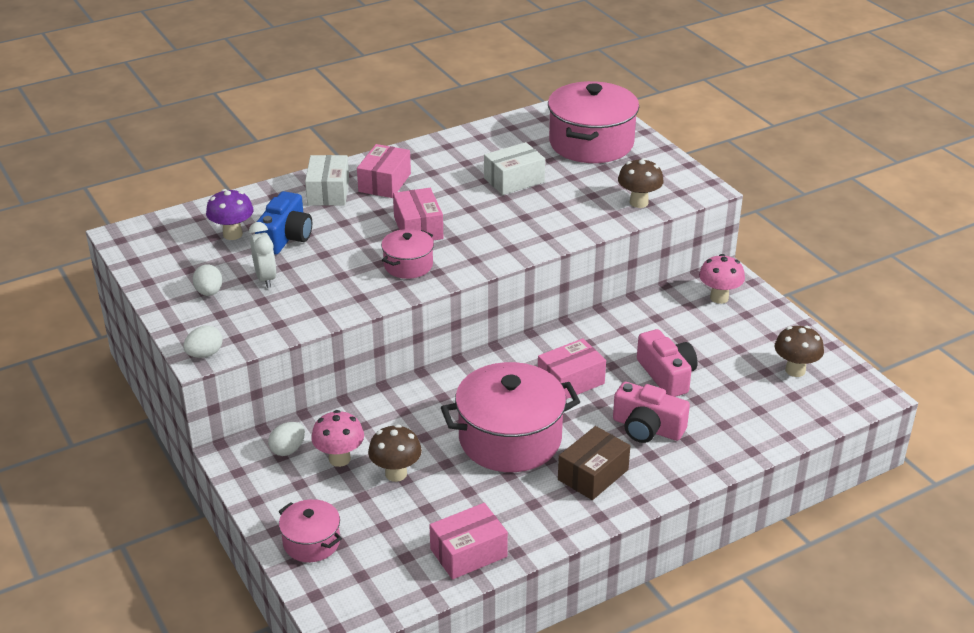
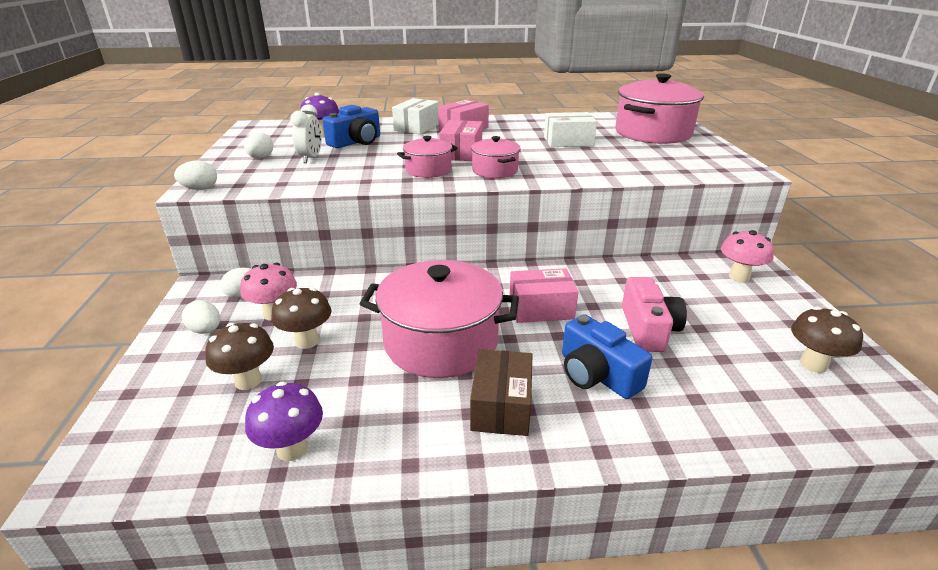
camera: 25 degrees right, 5 degrees down
pink pot [278,499,342,562] -> pink pot moved to [471,136,520,178]
pink box [430,503,508,580] -> purple mushroom [245,382,323,461]
brown box [558,426,630,500] -> brown box turned 60 degrees counterclockwise [470,349,533,436]
pink camera [613,382,690,443] -> blue camera [562,314,652,399]
brown mushroom [618,158,664,208] -> brown mushroom moved to [205,323,274,390]
none -> white egg [182,300,220,334]

